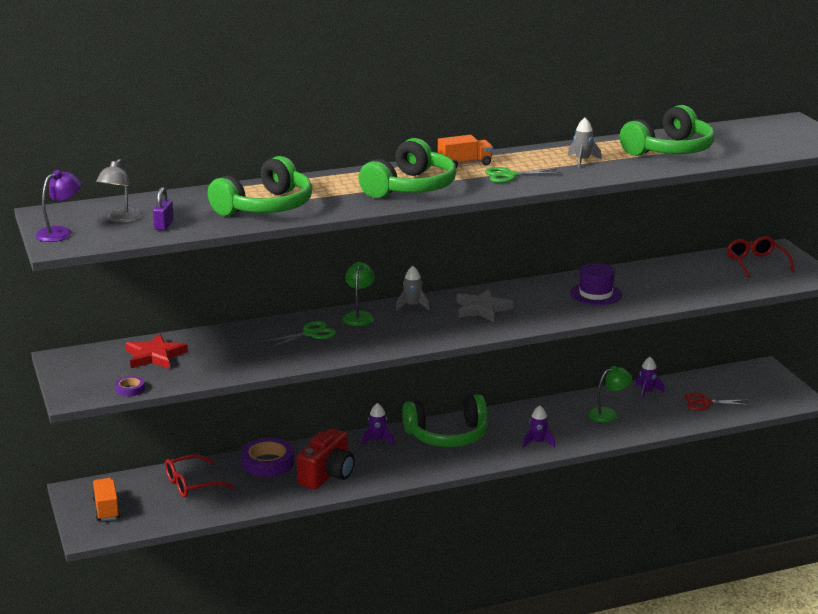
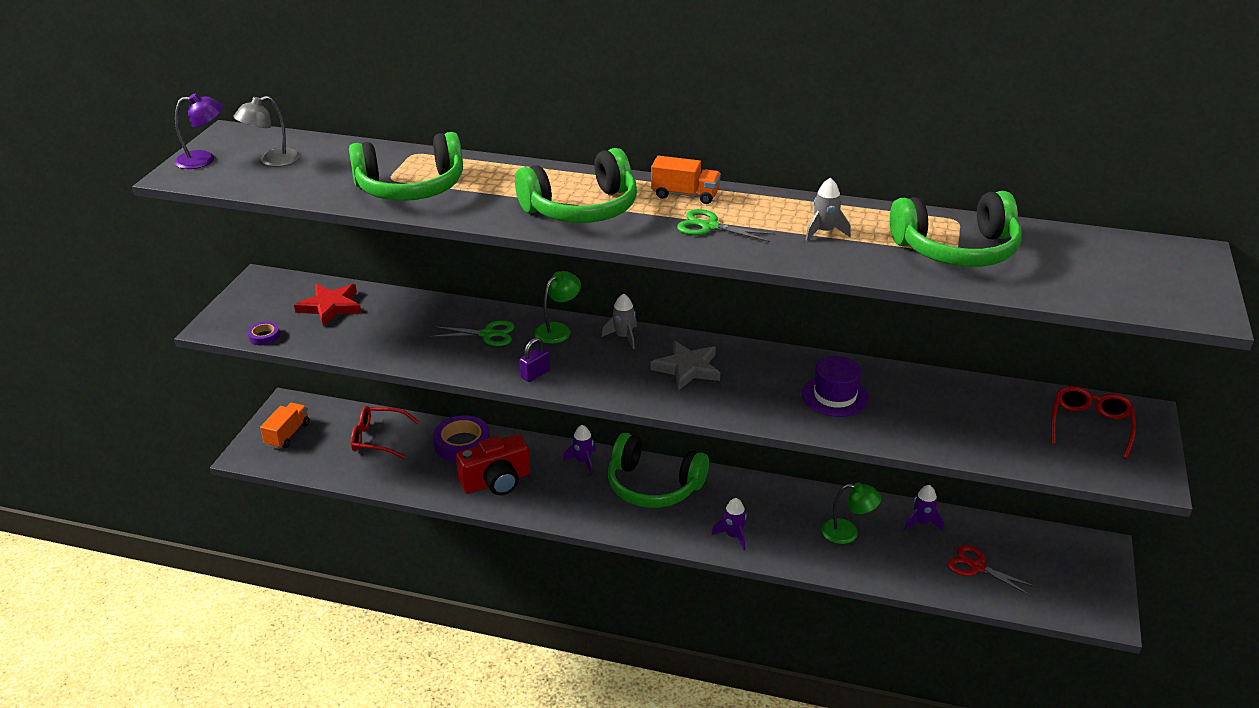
camera: 35 degrees right, 10 degrees up
purple padlock [153,187,174,231] -> purple padlock moved to [519,338,550,382]

